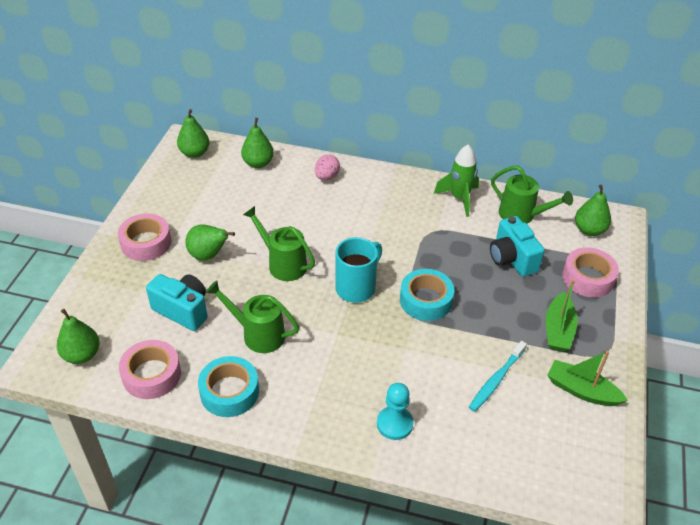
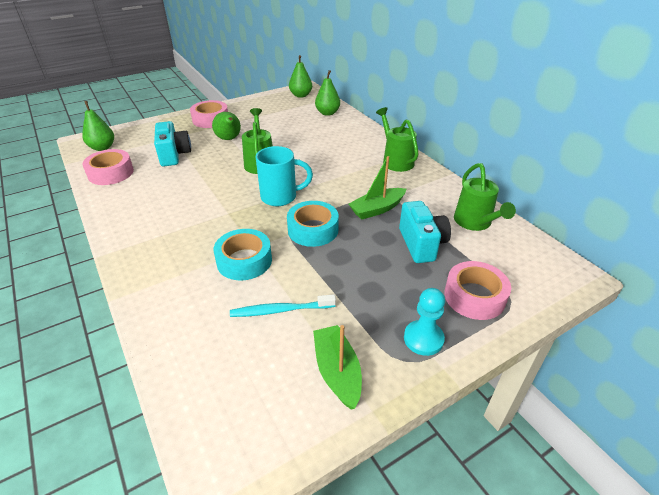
camera: 45 degrees right, 5 degrees down
turquoise tape [198,356,259,417] -> turquoise tape moved to [213,229,272,280]
green watering can [206,280,299,353] -> green watering can moved to [376,107,419,172]
pink egg [315,155,340,180] -> none
turquoise pawn [377,383,414,440] -> turquoise pawn moved to [404,288,445,356]
green rocket [434,145,479,217] -> none
turquoise camera [490,216,545,276] -> turquoise camera turned 150 degrees clockwise [399,201,451,263]
green boat [546,279,578,351] -> green boat moved to [349,156,406,220]
green pear [575,184,611,236] -> none

